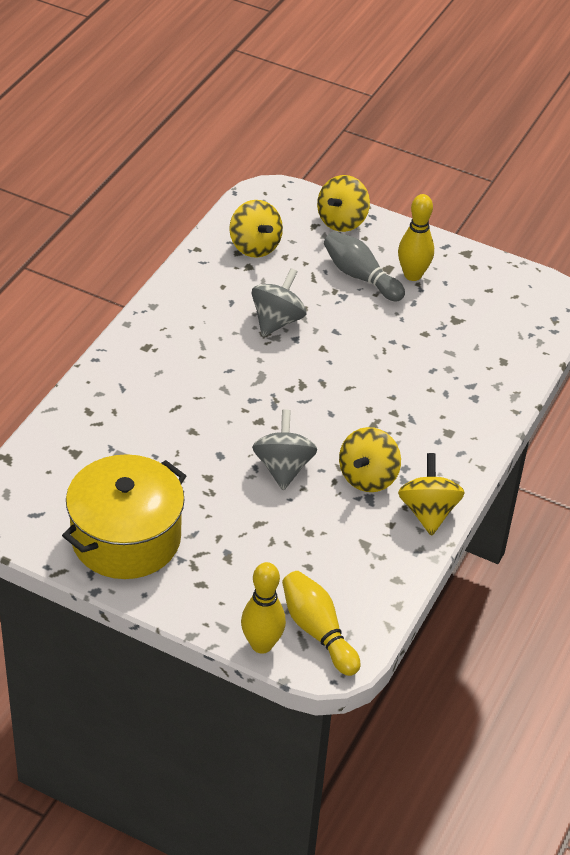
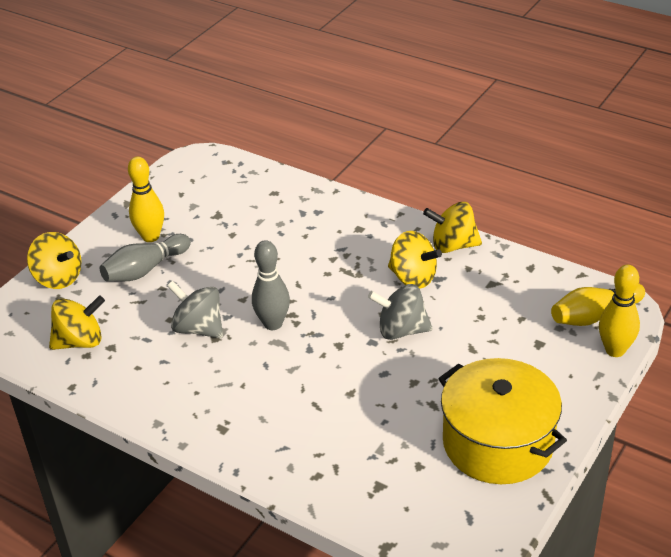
camera: 80 degrees left, 5 degrees down
none -> grey bowling pin [252,240,290,330]

